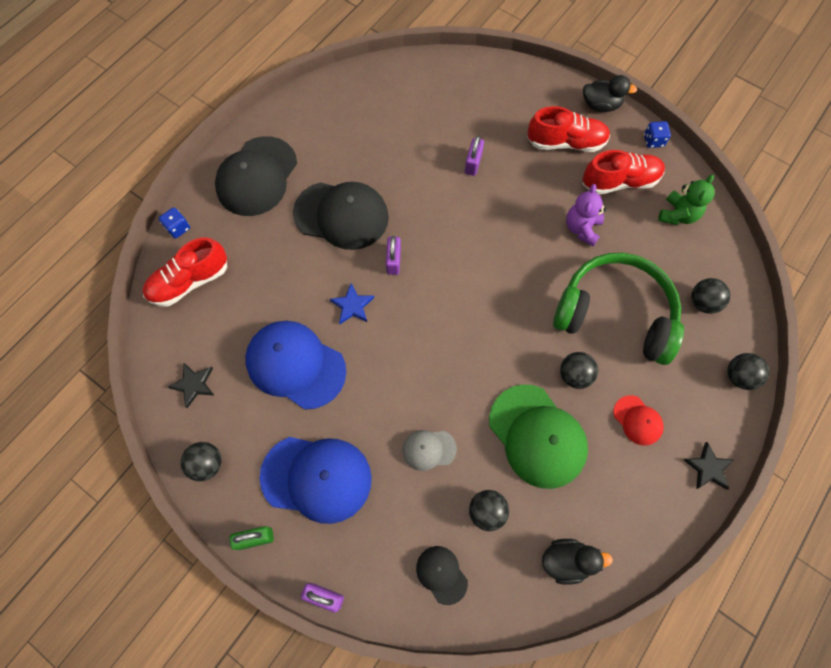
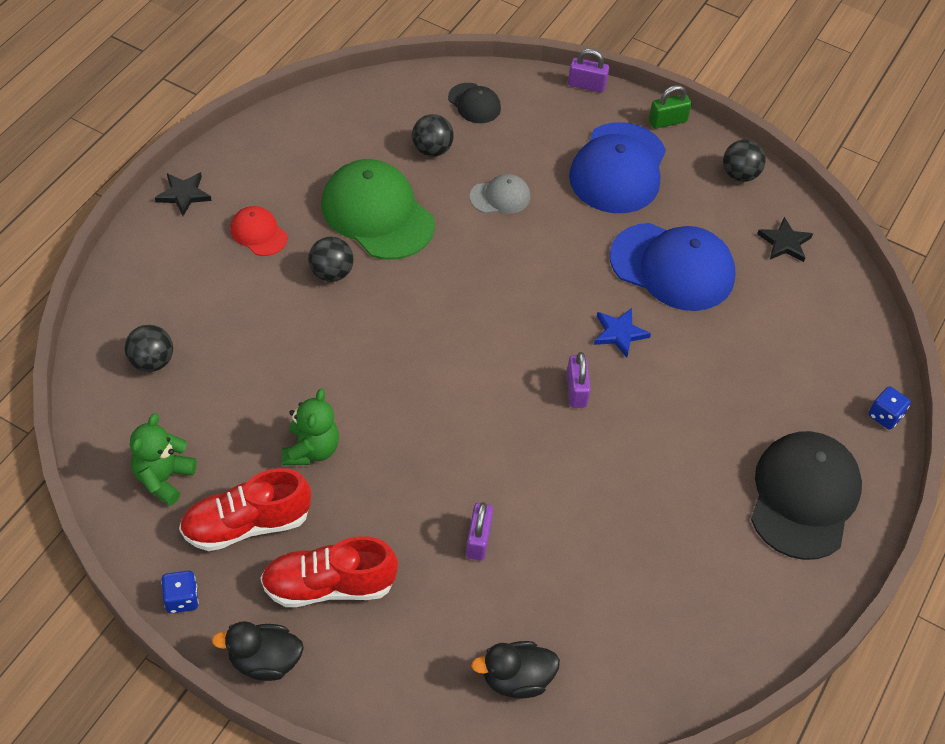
camera: 170 degrees right, 15 degrees down
red shoe [142,237,227,306] -> none
blue cap [259,437,372,524] -> blue cap turned 75 degrees counterclockwise [569,122,666,213]
black cap [293,182,389,250] -> none
black duck [542,539,613,585] -> black duck moved to [471,641,560,699]
green headphones [553,253,684,365] -> none
purple teddy bear [566,184,607,247] -> green teddy bear [282,389,339,465]
black ball [727,353,769,390] -> none

